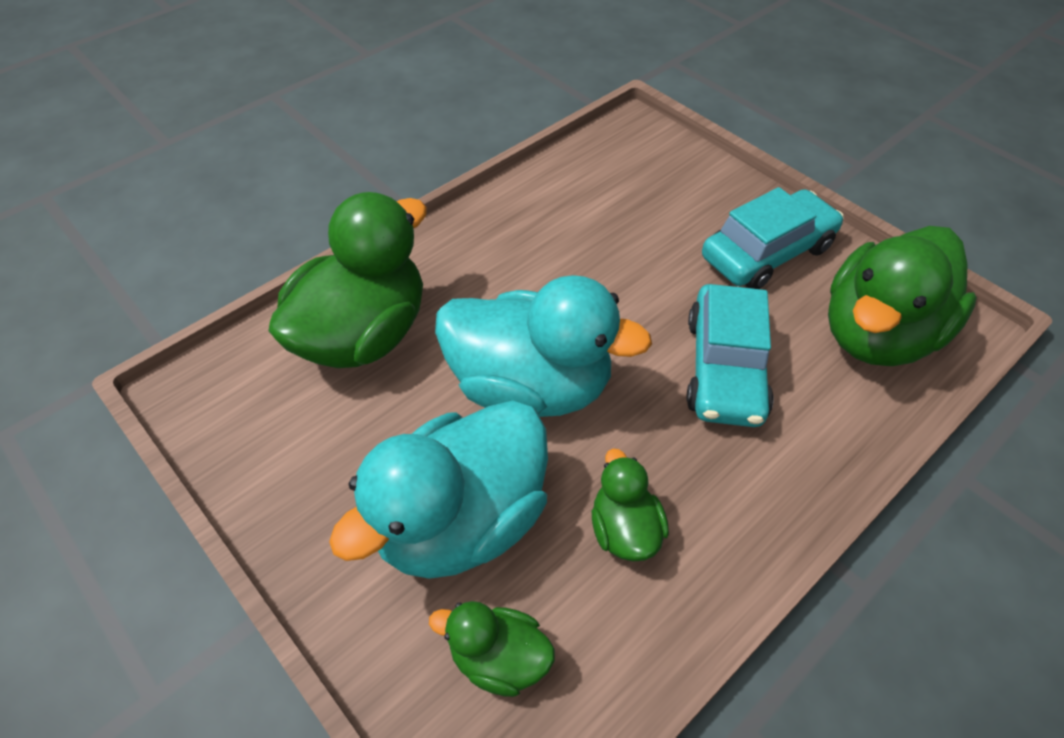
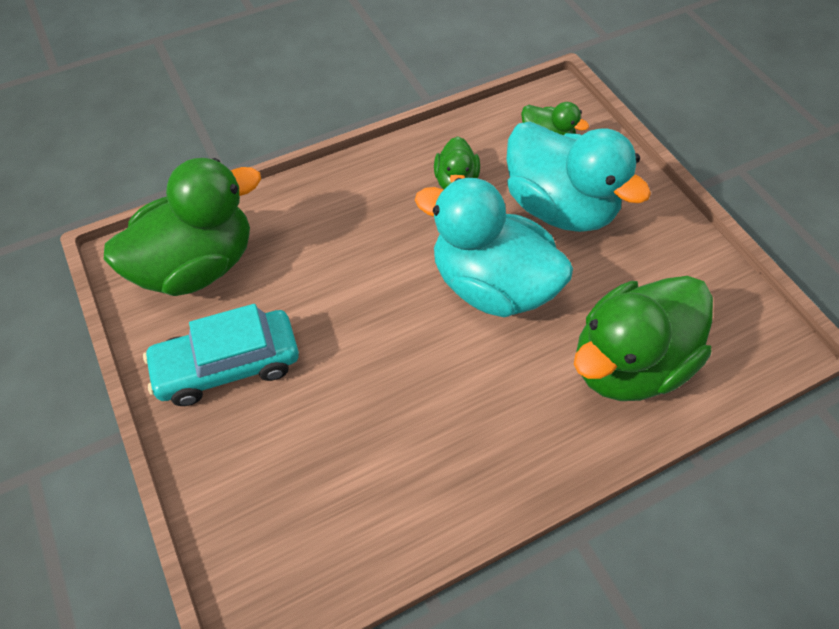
camera: 165 degrees left, 5 degrees up
turquoise duck [329,401,548,579] -> turquoise duck turned 75 degrees clockwise [507,122,651,232]
turquoise car [686,284,774,427] -> none

